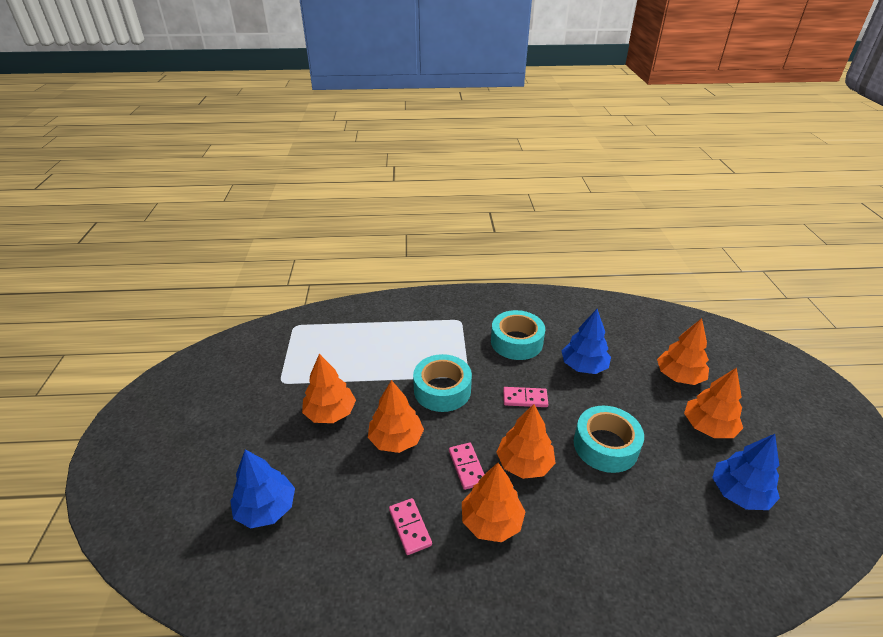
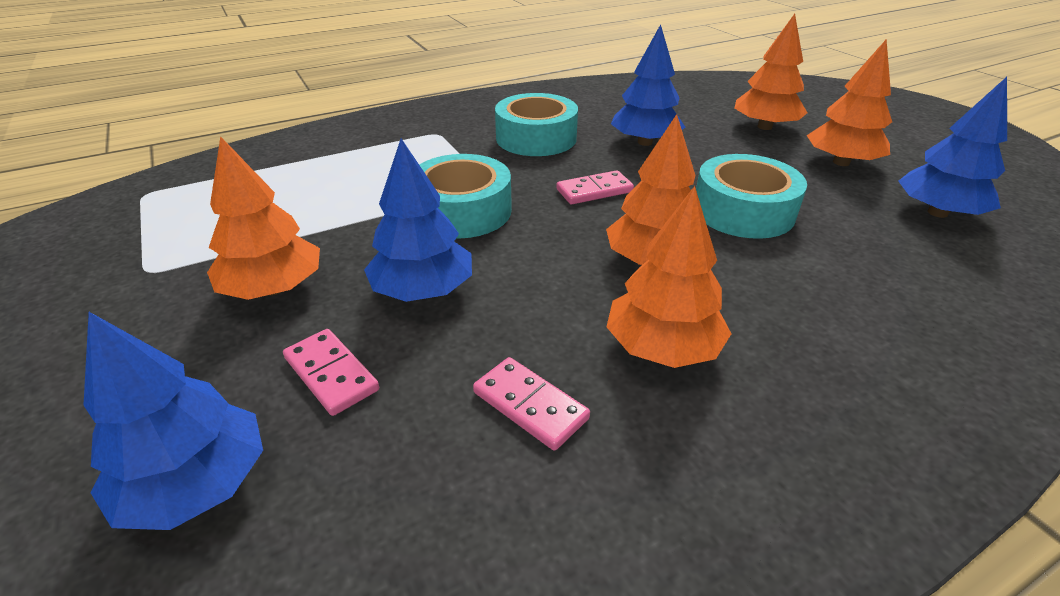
camera: 25 degrees left, 0 degrees up
orange tree [368,380,424,453] -> blue tree [364,138,472,302]
pink domino [449,443,484,490] -> pink domino moved to [283,329,379,416]

